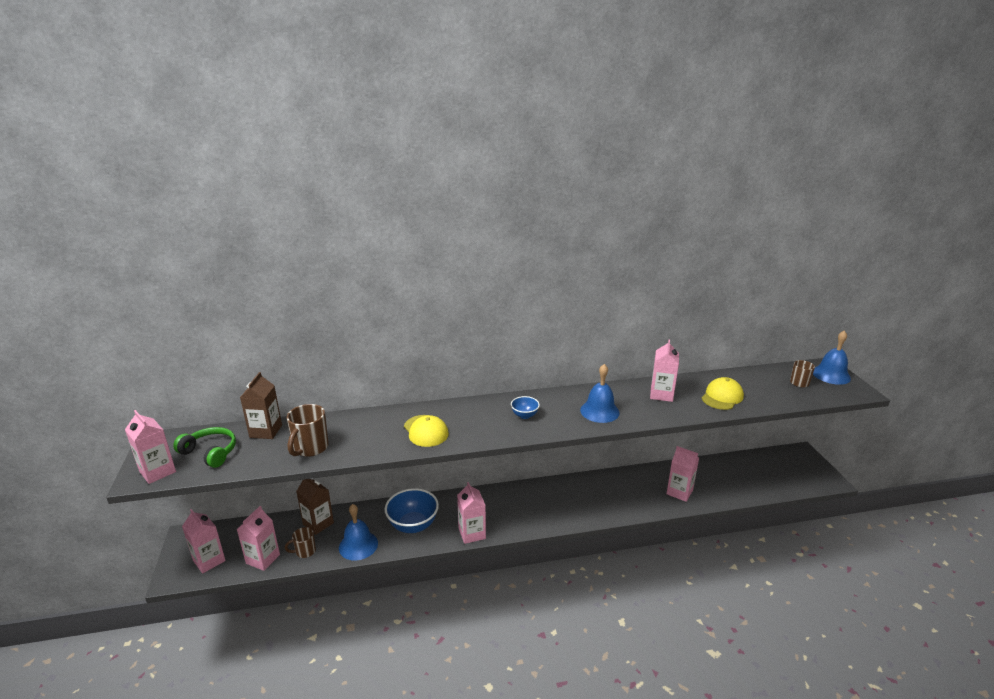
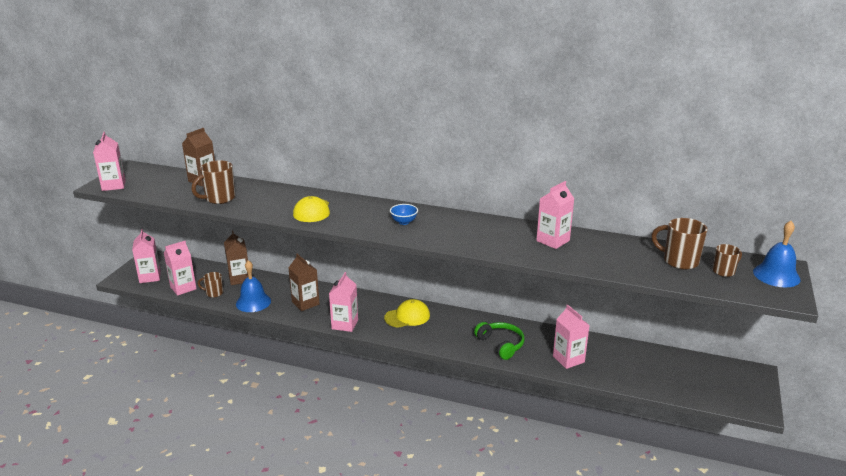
camera: 30 degrees right, 0 degrees up
green headphones [173,427,236,468] -> green headphones moved to [474,322,524,360]
blue bowl [385,488,439,533] -> brown carton [288,254,320,311]
blue bell [580,364,620,423] -> none
yellow cap [702,377,744,410] -> yellow cap moved to [384,299,430,328]
none -> brown mug [651,218,708,270]

